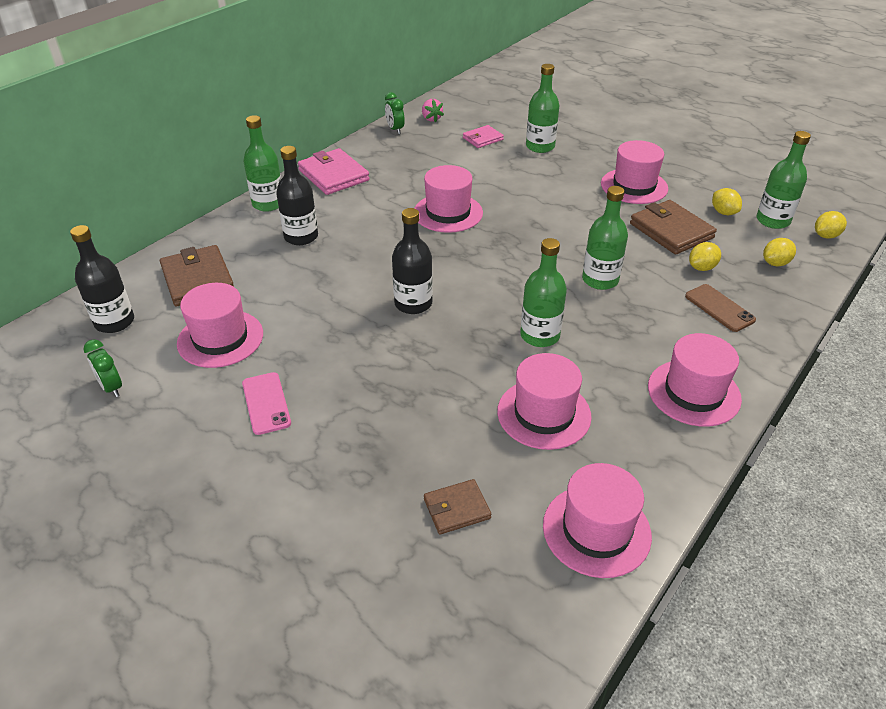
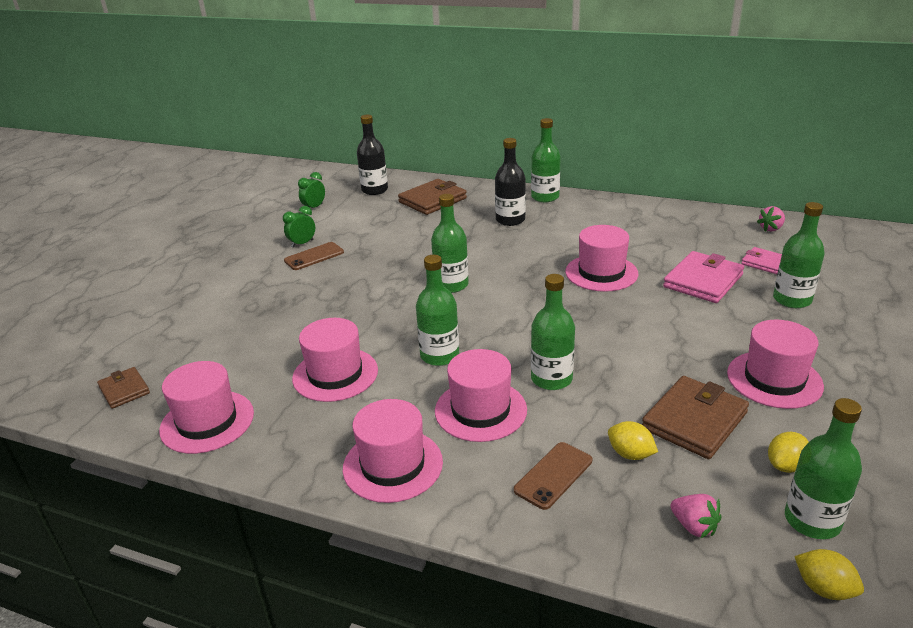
camera: 75 degrees right, 10 degrees down
pink hat [177,283,263,368] -> pink hat moved to [435,349,527,442]
pink phone [242,372,291,435] -> brown phone [284,242,344,270]
pink wallet [298,148,369,195] -> pink wallet moved to [663,251,744,303]
green clock [385,92,405,134] -> green clock moved to [283,206,315,248]
black bottle [392,208,433,314] -> green bottle [431,194,469,293]
brown wallet [424,479,491,534] -> brown wallet moved to [97,367,150,409]
yellow lemon [763,238,796,266] -> pink strawberry [670,494,722,538]

